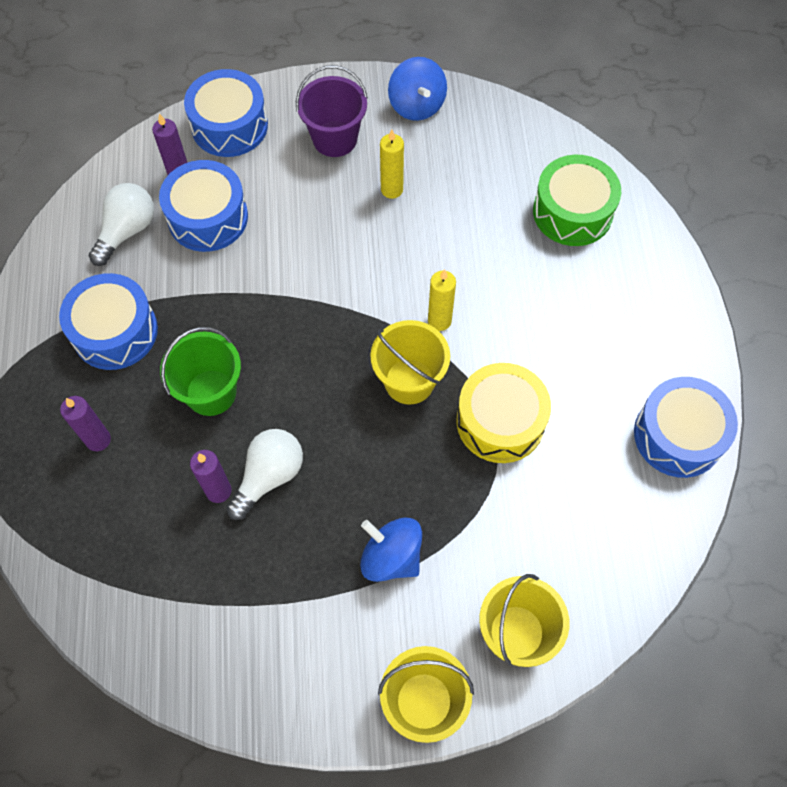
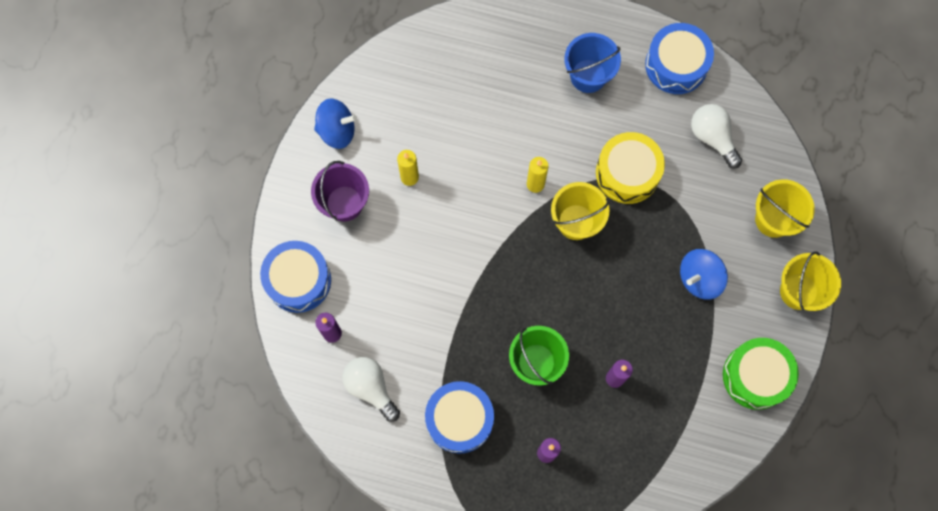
camera: 70 degrees left, 10 degrees up
blue drum [159,160,248,252] -> none
white light bulb [226,429,303,520] -> white light bulb moved to [691,104,742,168]
green drum [533,155,621,246] -> green drum moved to [723,338,799,410]
none -> blue bucket [564,33,621,93]

